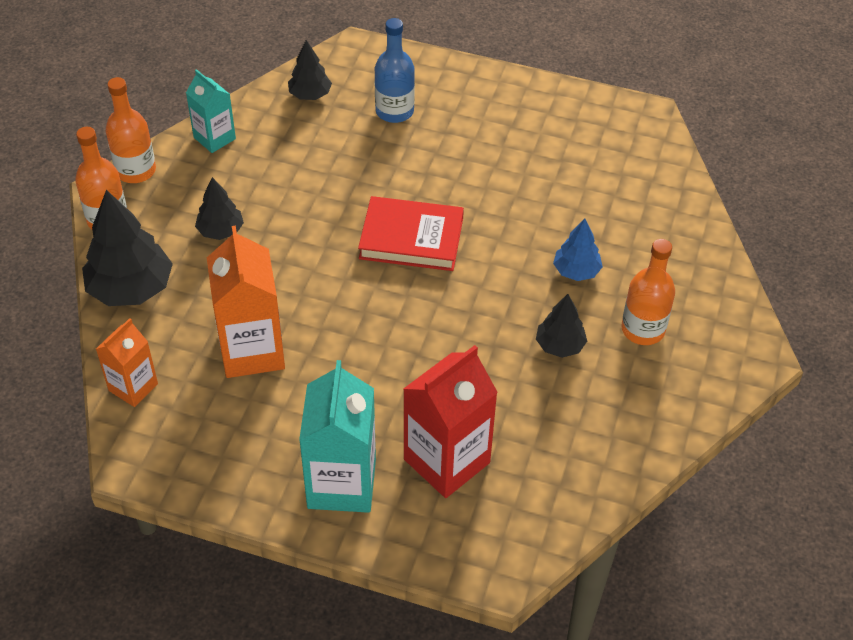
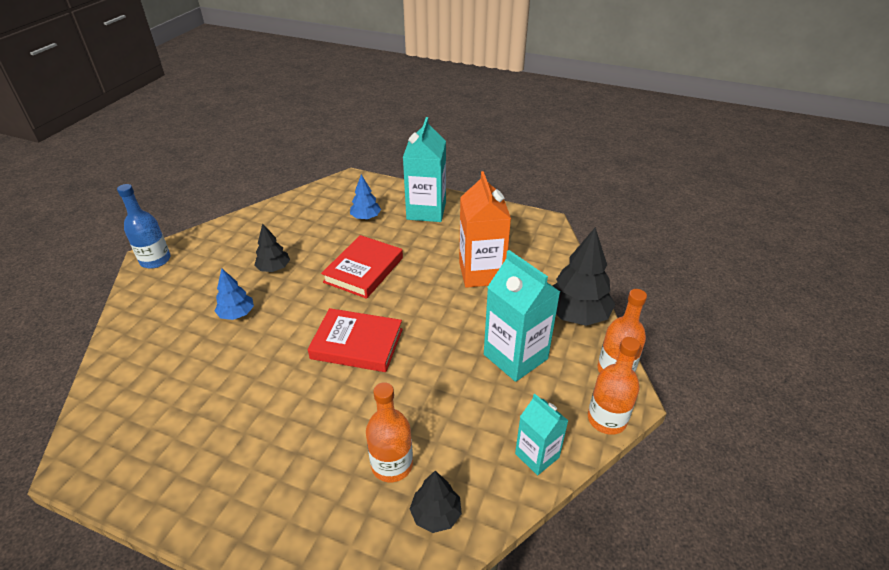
camera: 175 degrees left, 10 degrees down
orange carton [96,318,158,407] -> none
black tree [195,177,244,240] -> turquoise carton [484,250,560,382]
blue bottle [375,18,415,123] -> blue bottle moved to [117,184,171,268]
red carton [403,345,498,498] -> blue tree [350,174,381,220]
orange bottle [621,239,675,345] -> orange bottle moved to [366,382,413,482]
none -> red book [321,235,403,299]

